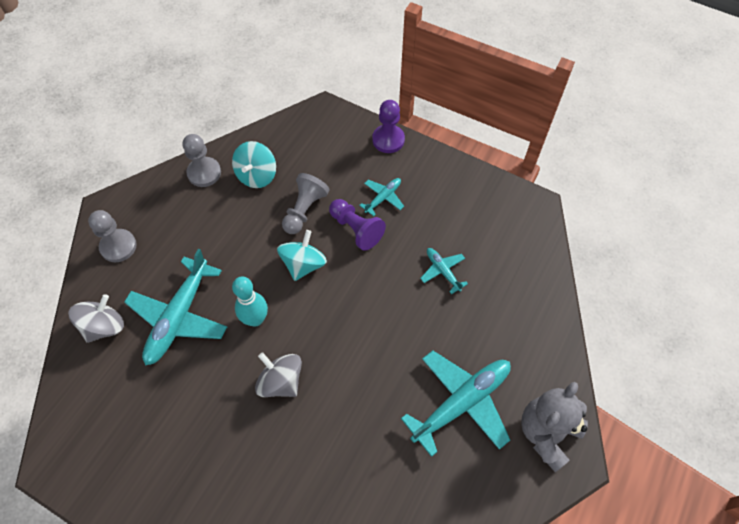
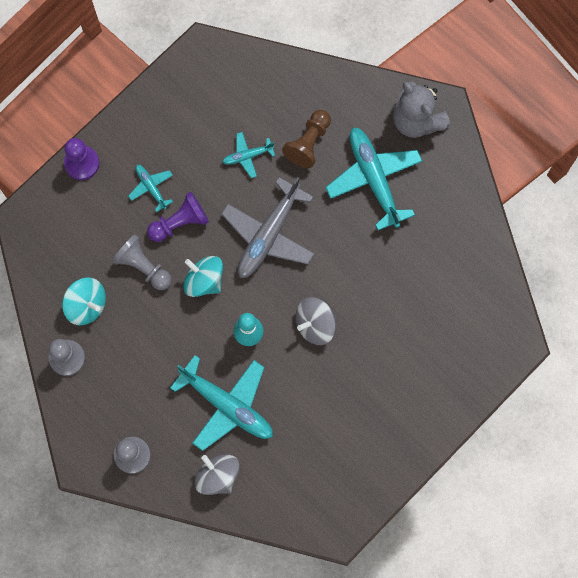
camera: 75 degrees left, 15 degrees up
none -> grey plane [221,177,315,278]
none -> brown pawn [282,110,331,169]

